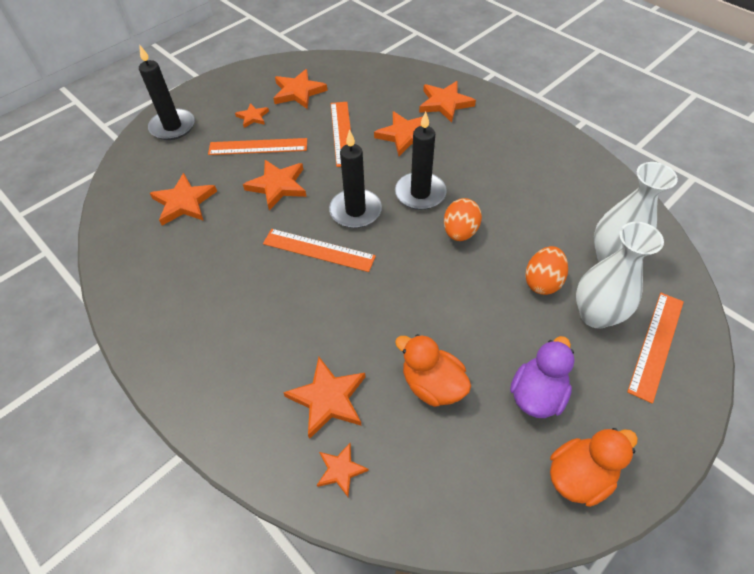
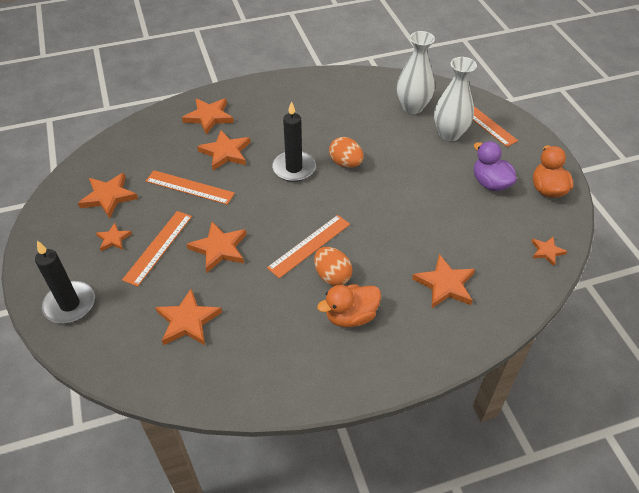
camera: 65 degrees left, 5 degrees down
orange star [317,443,369,497] -> orange star moved to [531,237,568,266]
black candle [329,129,382,228] -> none
orange duck [395,334,471,407] -> orange duck moved to [317,284,381,327]
orange egg [525,246,568,295] -> orange egg moved to [314,247,353,286]

